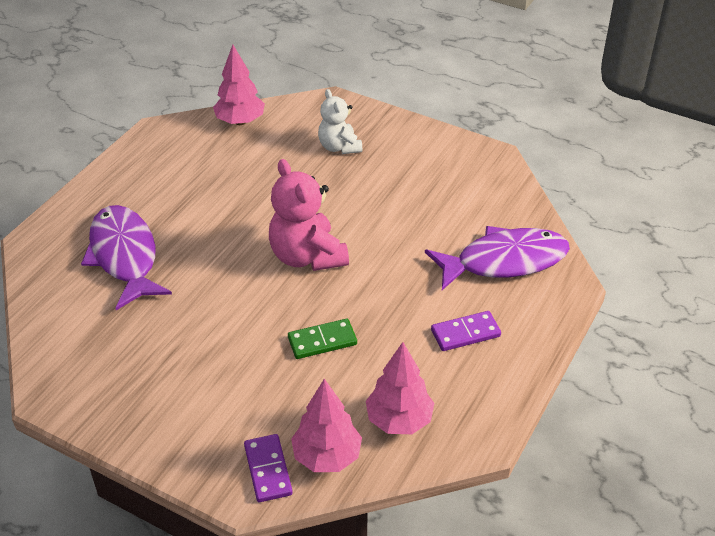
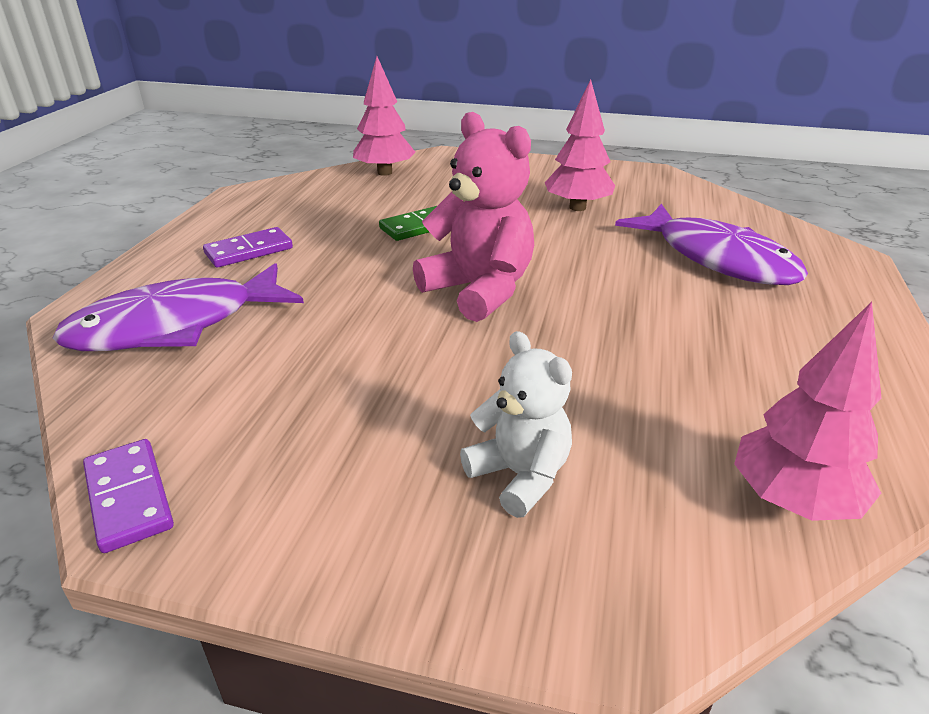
camera: 165 degrees right, 10 degrees down
purple domino [244,434,293,502] -> purple domino moved to [83,439,174,553]
pink tree [366,342,434,434] -> pink tree moved to [545,79,615,211]

